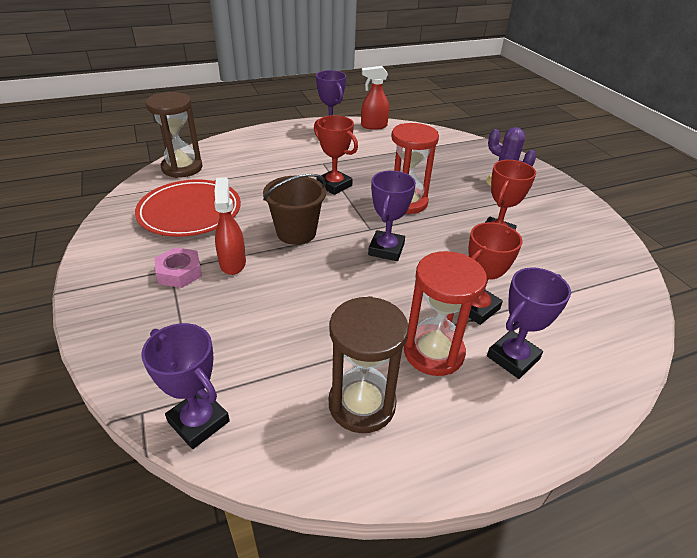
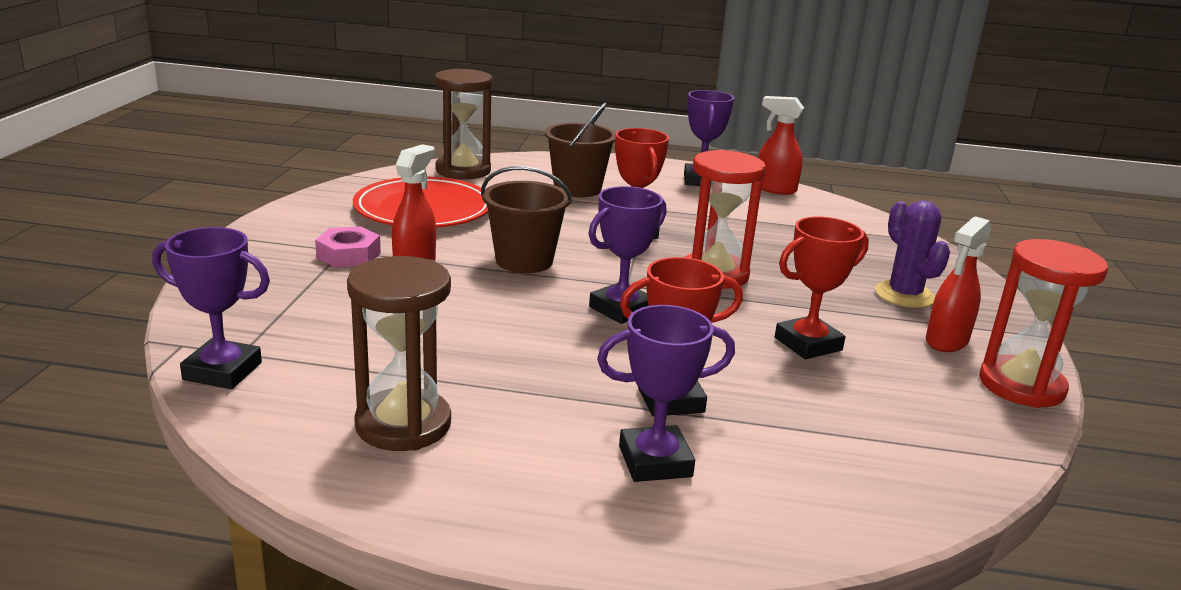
camera: 30 degrees right, 15 degrees down
purple trophy [141,323,230,449] -> purple trophy turned 60 degrees counterclockwise [152,227,270,389]
red hourglass [404,251,487,376] -> red hourglass moved to [979,239,1108,408]
none -> brown bucket [545,102,616,197]
none -> red spray bottle [926,216,991,352]

